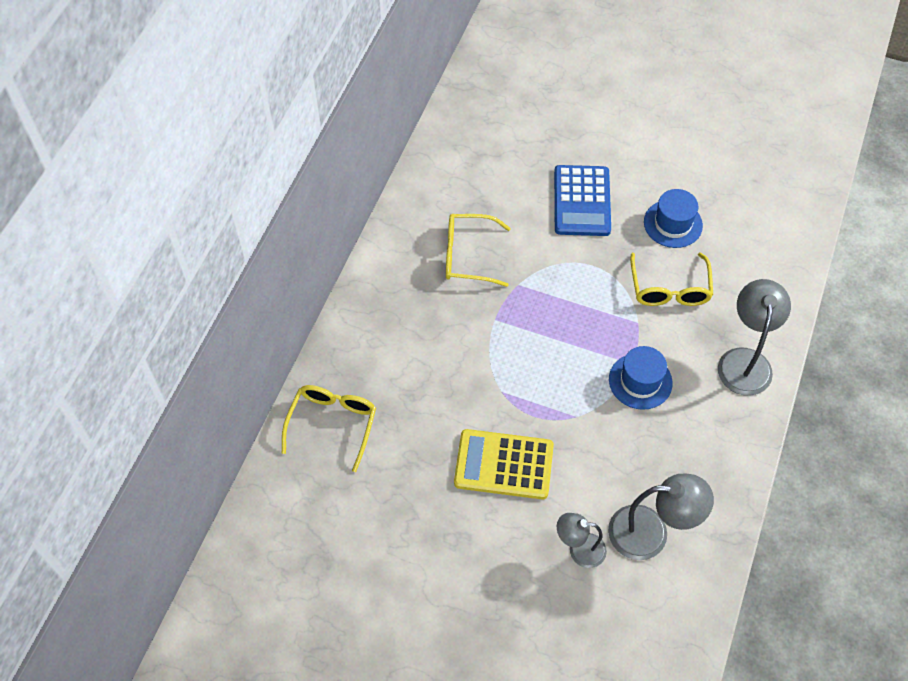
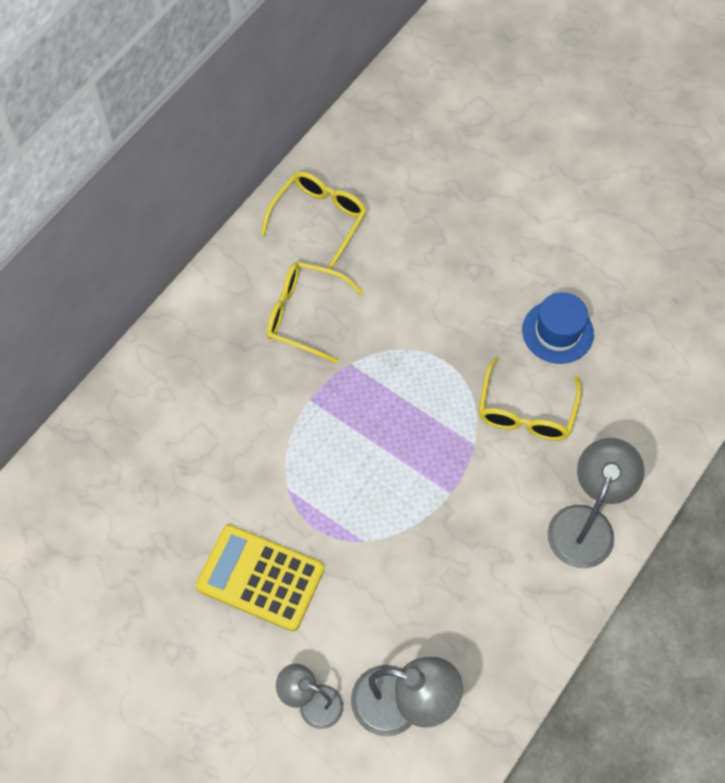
camera: 15 degrees right, 5 degrees up
yellow glasses [282,385,376,472] -> yellow glasses moved to [260,171,367,269]
blue calculator [554,165,611,236] -> none
blue hat [609,346,673,410] -> none

